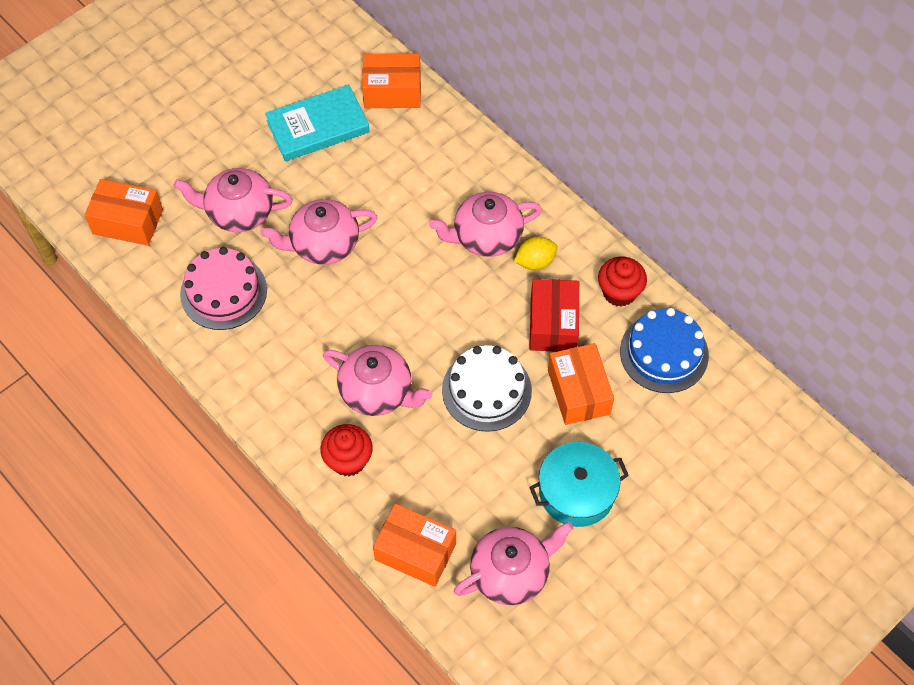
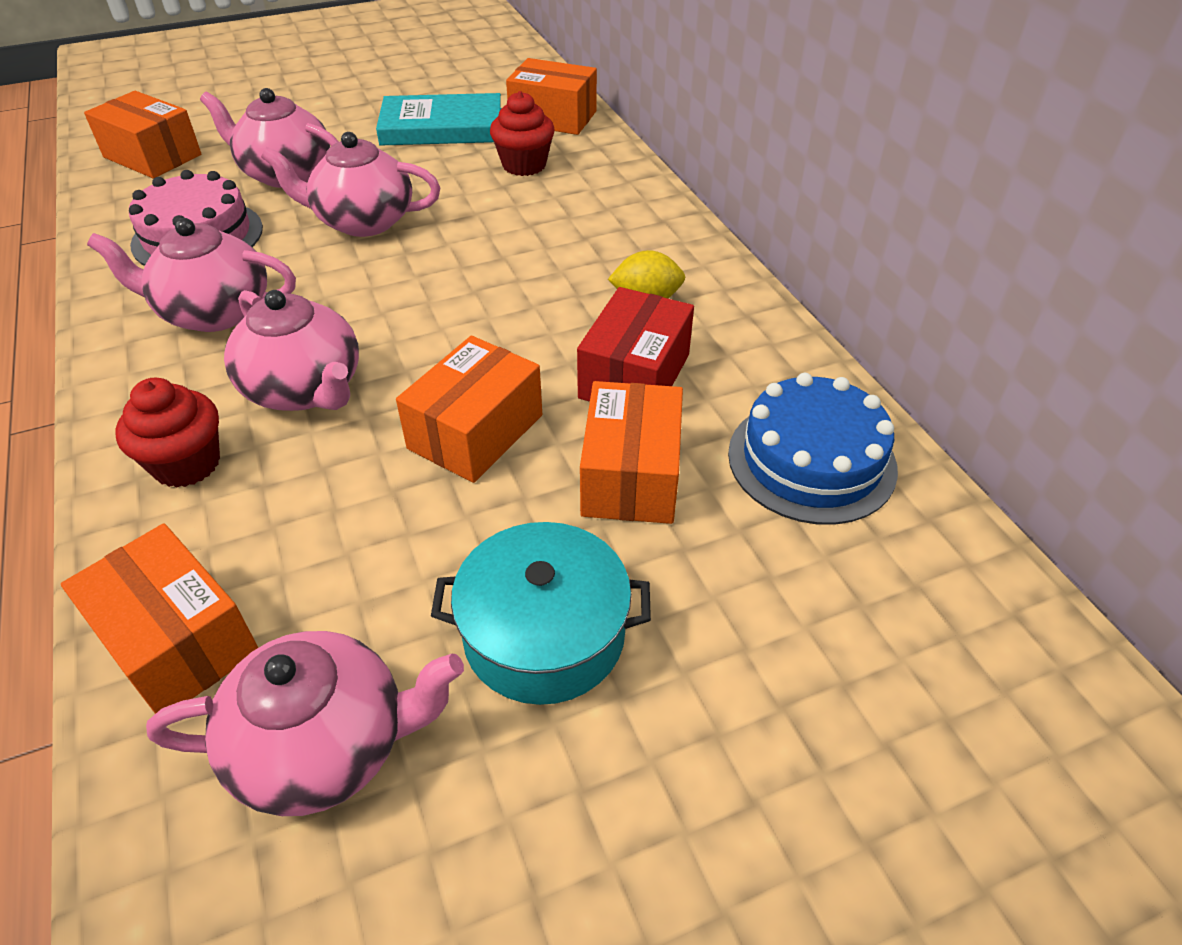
camera: 20 degrees right, 15 degrees down
pink teapot [429,192,542,257] -> pink teapot moved to [87,218,296,332]
white cake [442,345,532,432] -> orange box [396,336,542,483]
red cupcake [598,257,647,307] -> red cupcake moved to [490,91,555,176]

